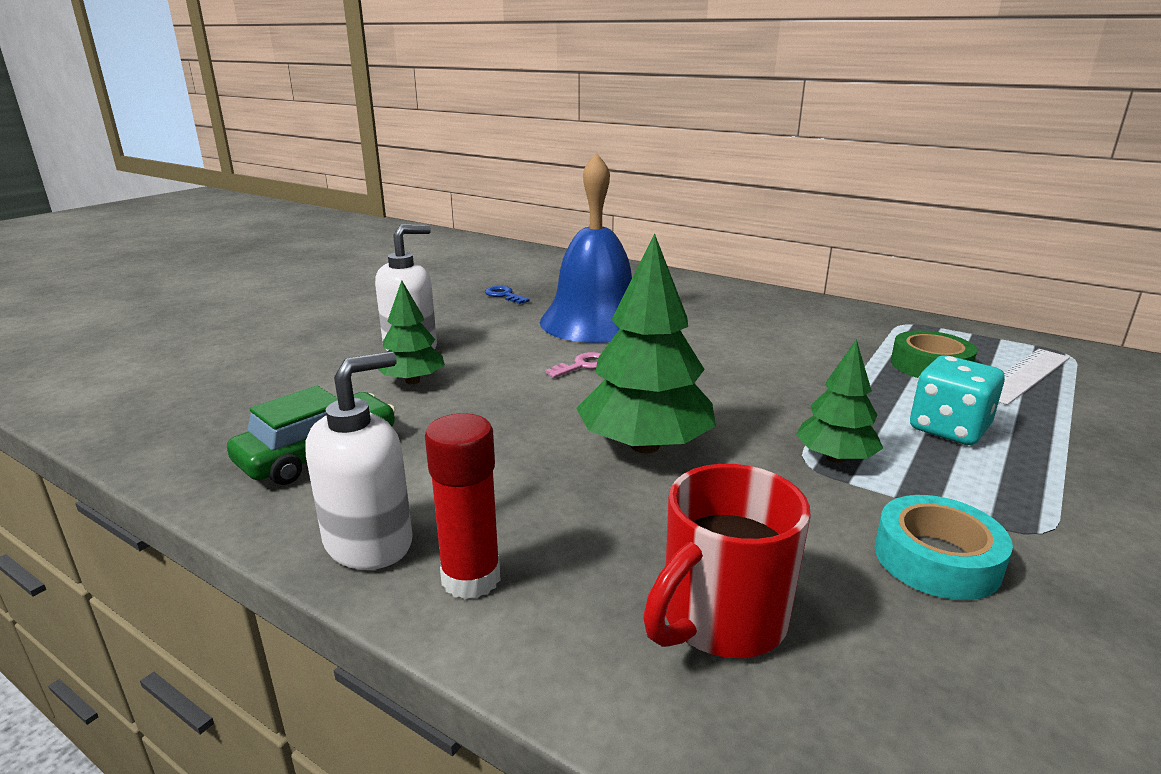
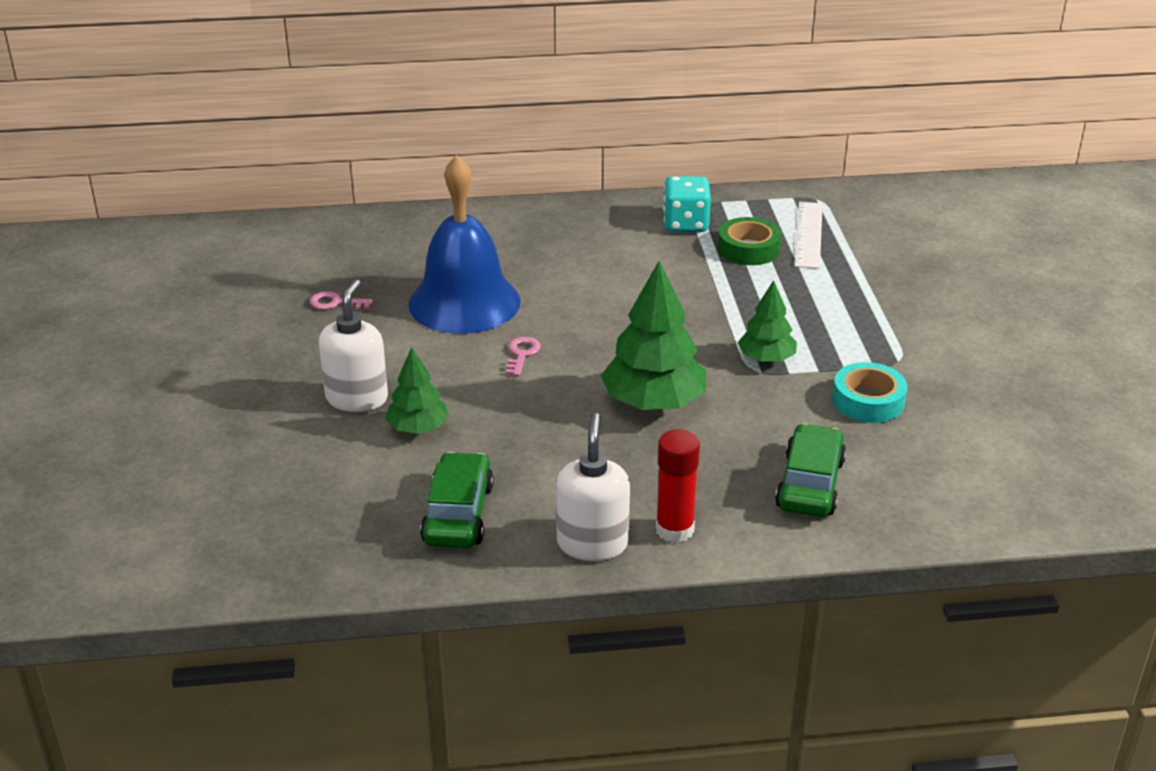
camera: 40 degrees left, 10 degrees up
blue key [485,286,530,304] -> pink key [310,291,373,310]
red mug [643,464,811,658] -> green car [775,424,846,517]
turquoise dice [910,355,1005,445] -> turquoise dice moved to [663,176,711,232]

